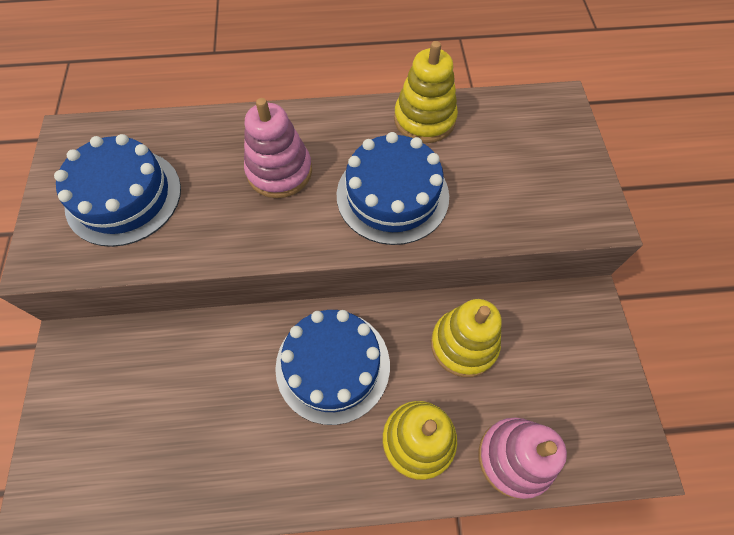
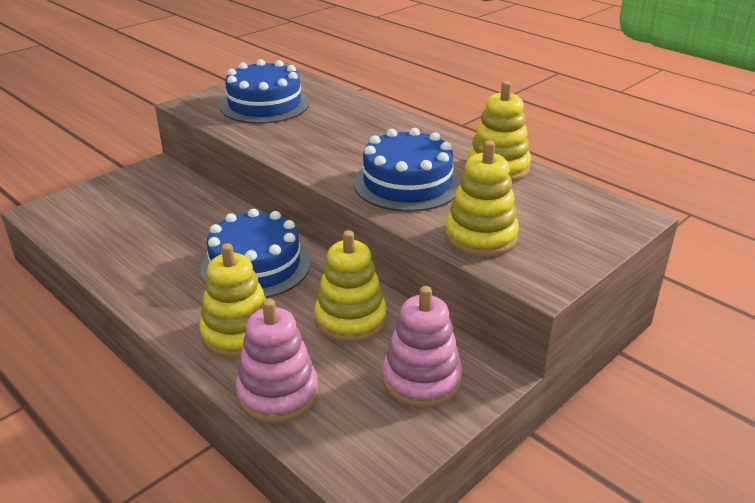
camera: 50 degrees right, 30 degrees down
pink stacking toy [244,98,312,198] -> pink stacking toy moved to [382,286,462,408]
none -> yellow stacking toy [445,141,519,257]

